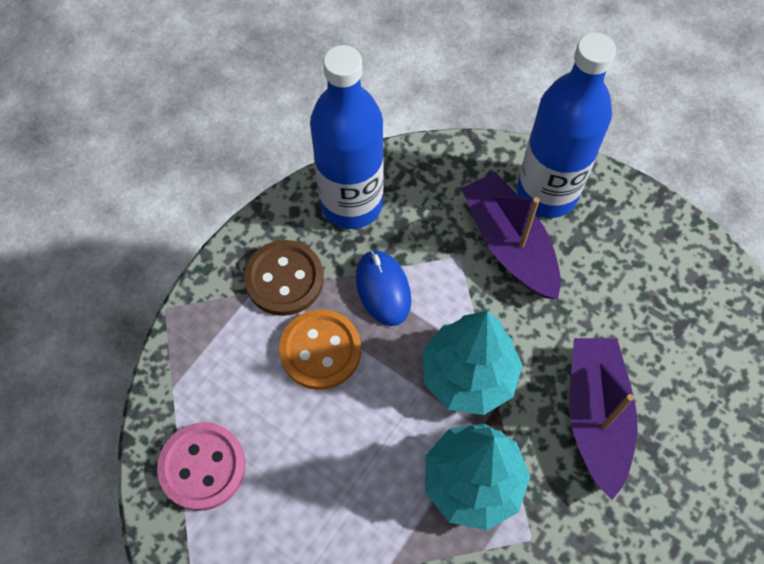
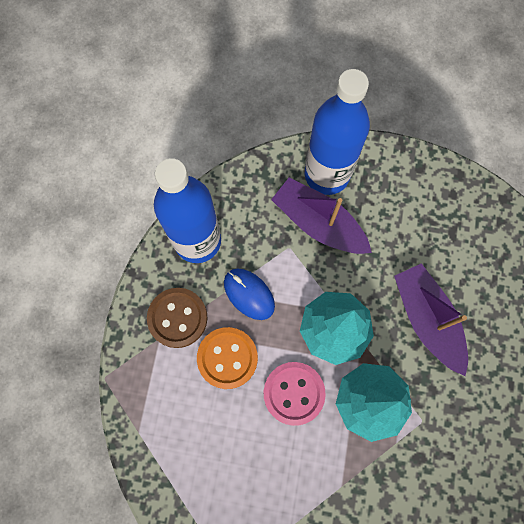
camera: 25 degrees left, 10 degrees up
pink button [157,422,246,511] -> pink button moved to [264,362,326,426]

